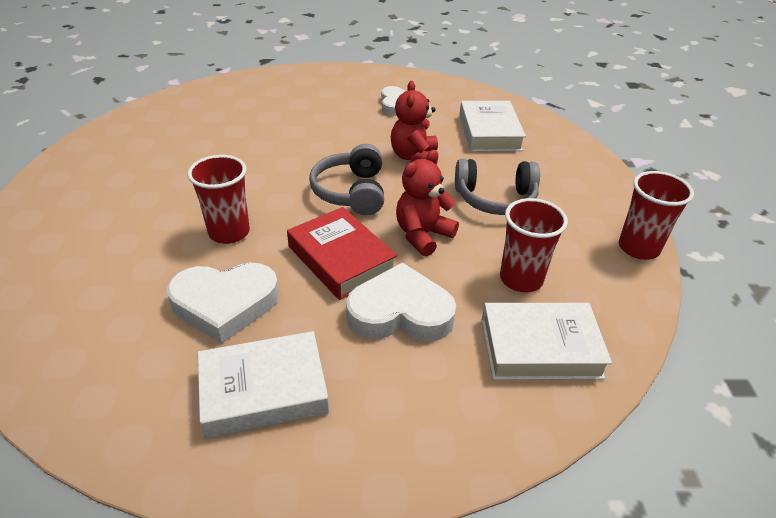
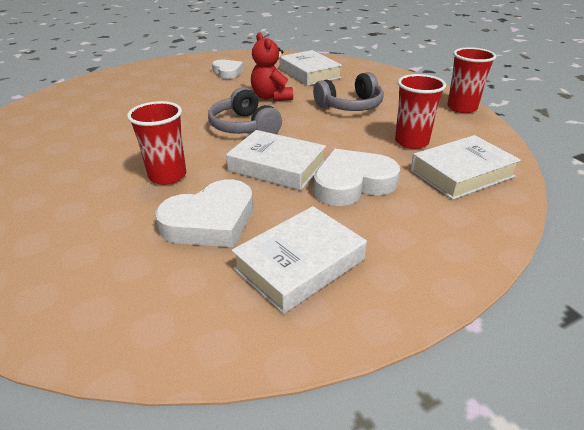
camera: 25 degrees left, 5 degrees down
red book [287,207,397,300] -> white book [226,130,326,190]
red teddy bear [396,150,459,256] -> none

